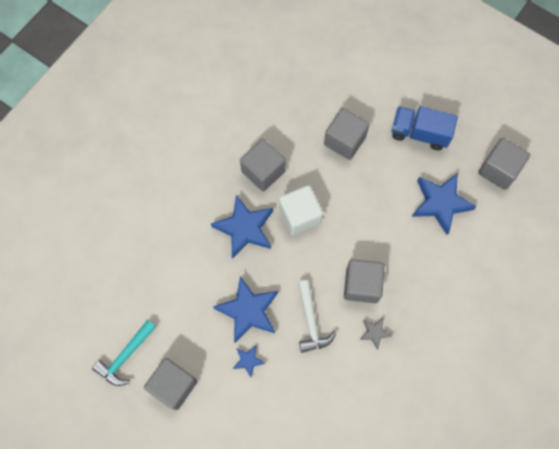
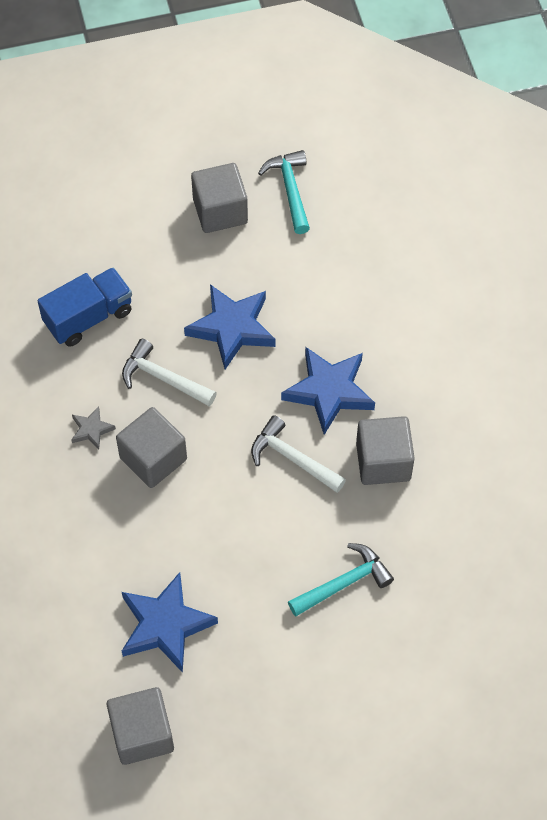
camera: 130 degrees right, 10 degrees down
blue star [233,346,265,377] -> none
white cube [279,185,323,235] -> white hammer [251,415,346,493]
grey cube [324,108,370,160] -> turquoise hammer [288,543,394,617]
blue truck [392,106,458,150] -> blue truck moved to [38,267,132,347]

